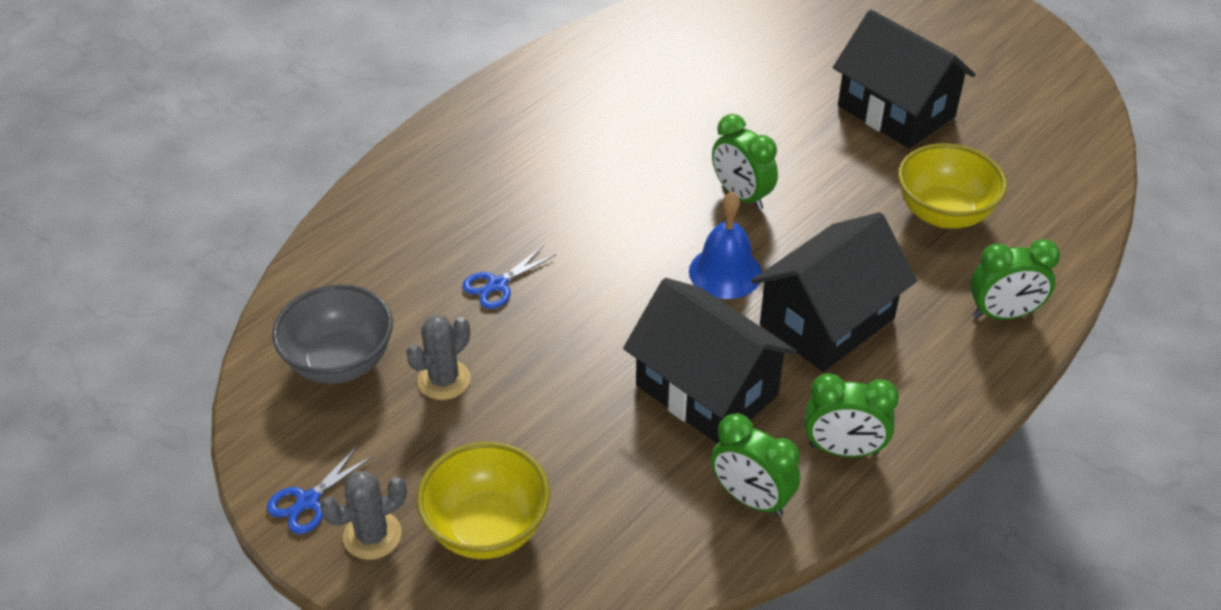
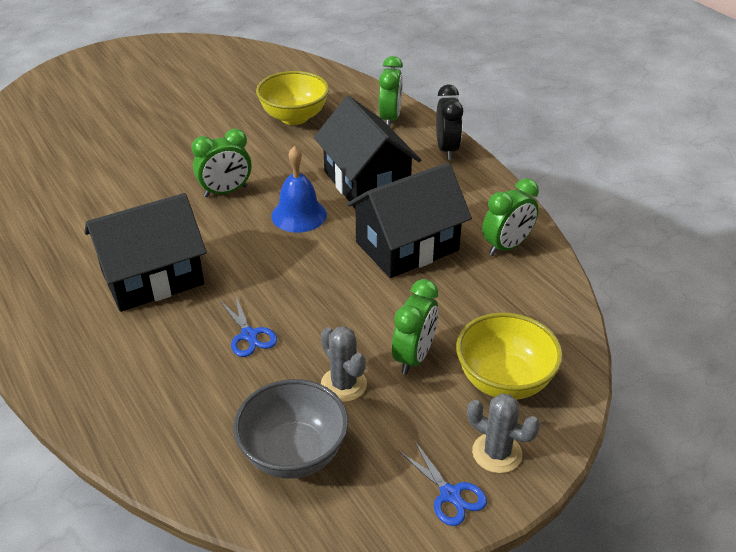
camera: 75 degrees left, 5 degrees down
grey cactus [320,470,407,560] -> grey cactus turned 45 degrees counterclockwise [467,393,540,473]
green clock [805,373,899,457] -> green clock moved to [392,279,438,375]
black house [833,10,976,149] -> black house moved to [85,193,207,312]
none -> black clock [436,84,463,160]

